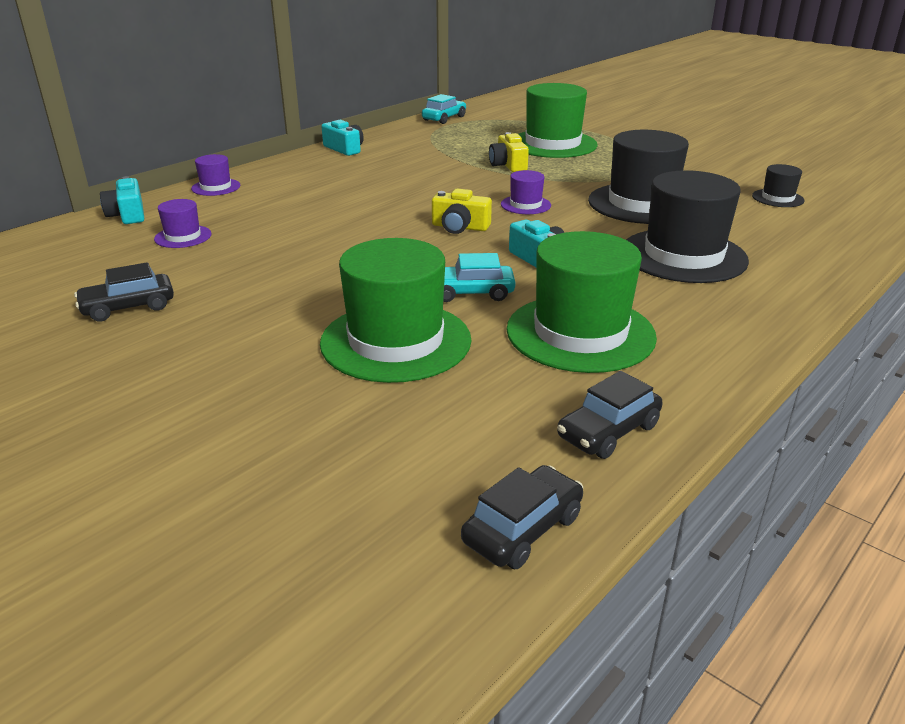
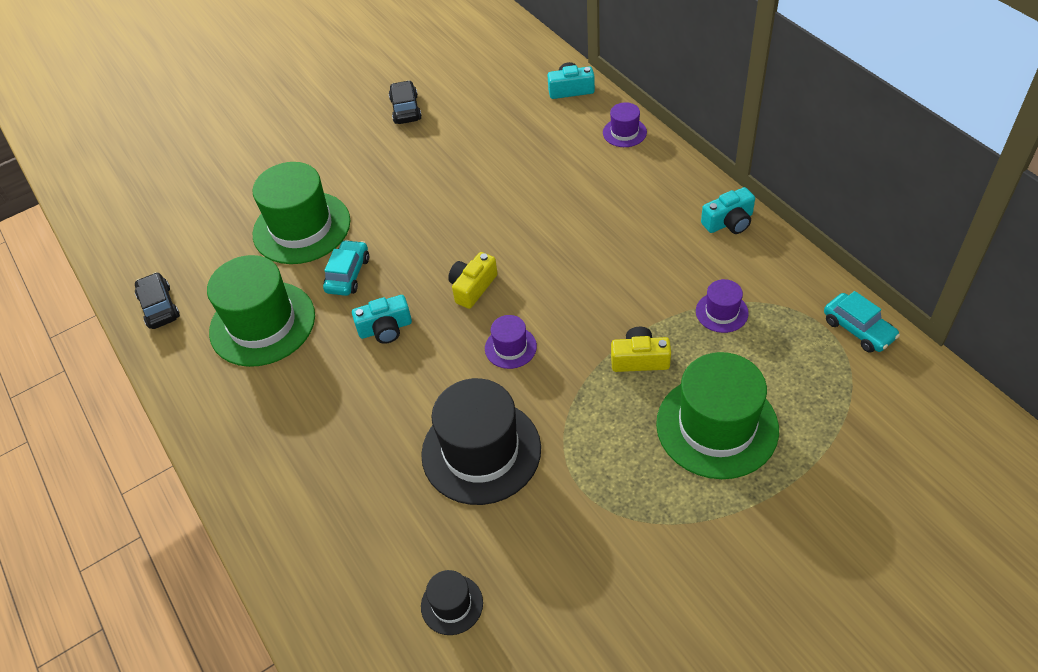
camera: 110 degrees right, 20 degrees up
purple hat [154,199,212,248] -> purple hat moved to [696,279,749,333]
black car [461,465,583,569] -> none
black hat [626,170,749,283] -> none

